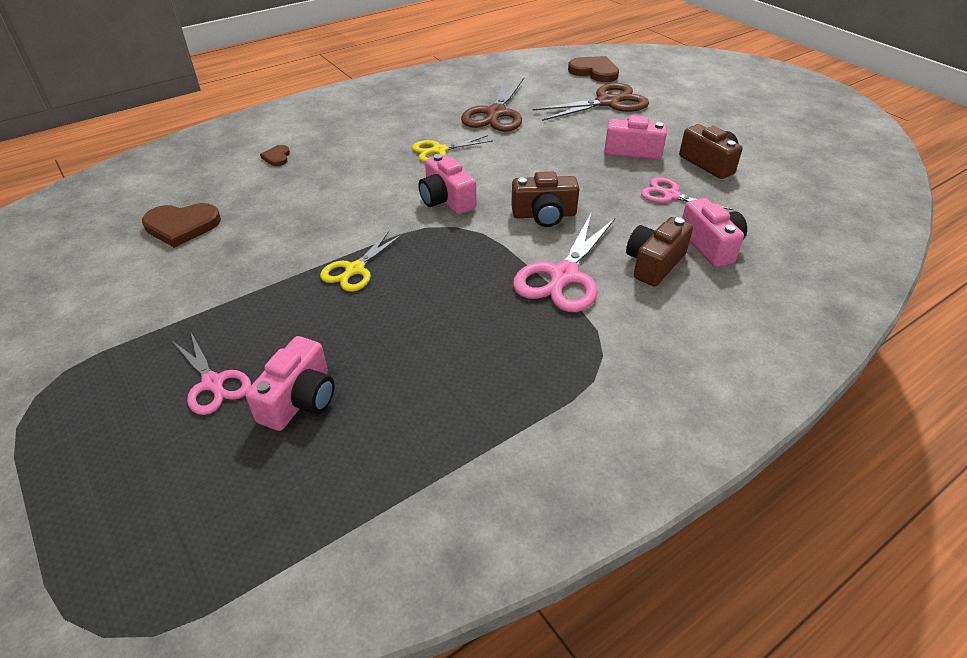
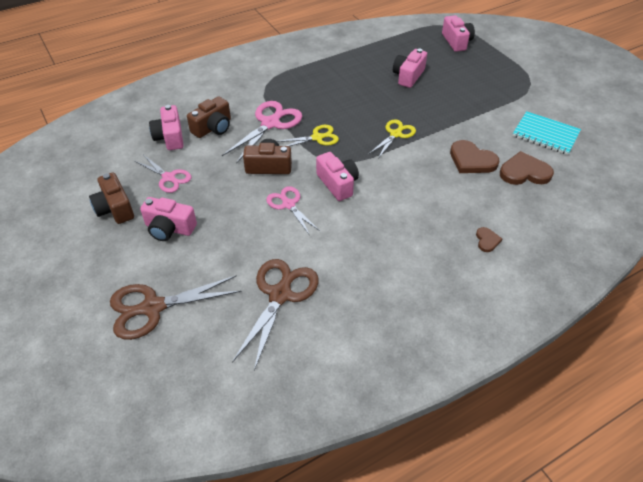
camera: 175 degrees left, 5 degrees up
pink scissors [172,333,251,415] -> pink scissors moved to [266,186,320,236]
yellow scissors [412,135,493,162] -> yellow scissors moved to [277,125,339,146]
brown heart [568,56,619,82] -> brown heart moved to [450,140,500,173]
none -> pink camera [442,15,475,52]
none -> turquoise notebook [513,111,581,155]

